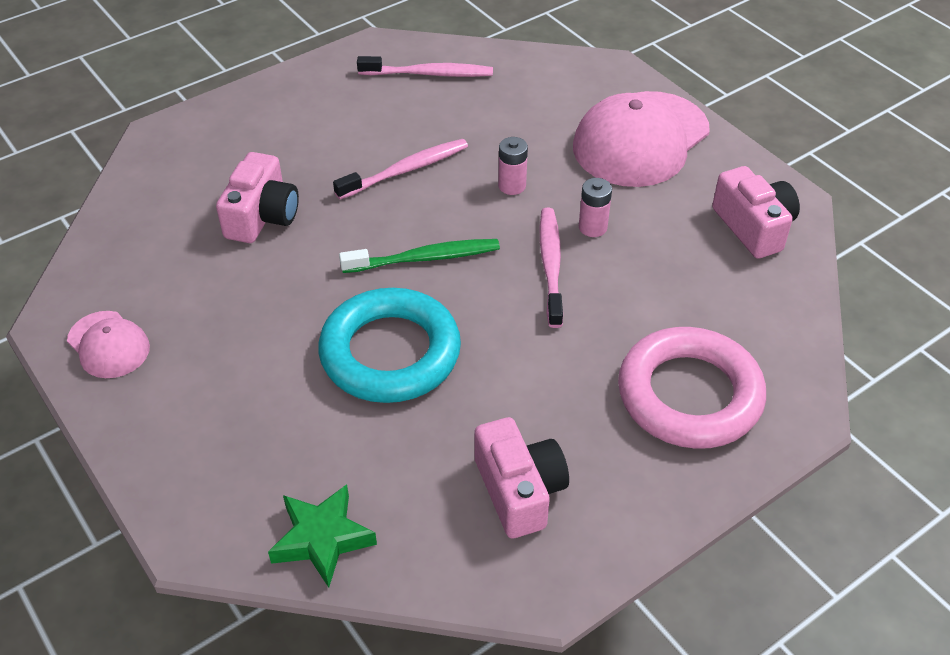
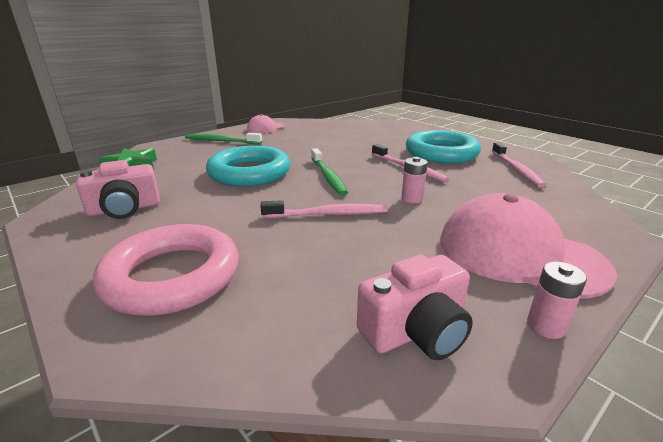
camera: 85 degrees right, 20 degrees down
pink camera [216,152,299,243] -> none
pink battery [579,178,612,237] -> pink battery moved to [527,262,587,339]
none -> green toothbrush [185,133,262,144]
none -> turquoise ring [406,130,481,164]

